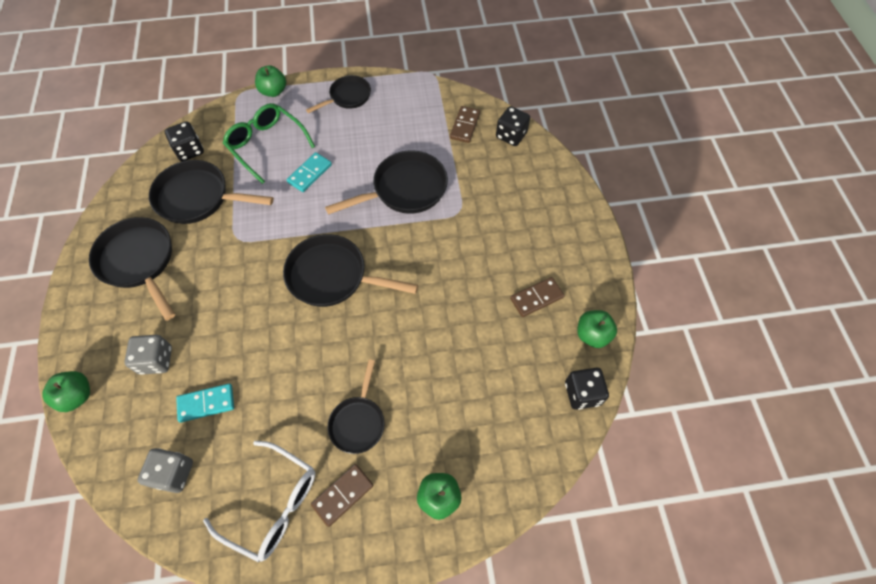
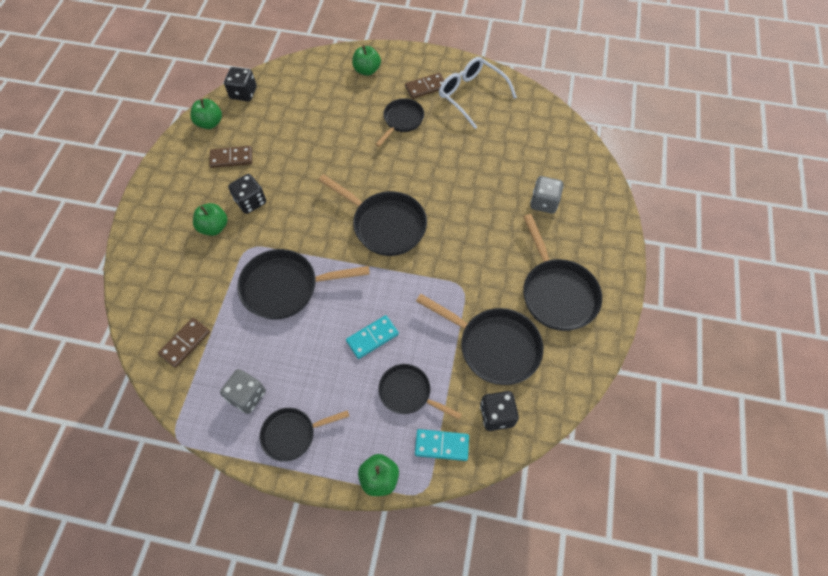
camera: 160 degrees left, 0 degrees up
green apple [42,371,90,412] -> green apple moved to [193,203,228,236]
grey dice [137,448,193,493] -> grey dice moved to [220,369,266,414]
turquoise domino [176,384,234,422] -> turquoise domino moved to [415,429,469,461]
green glasses [223,103,315,184] -> black pan [378,364,462,420]
black dice [496,106,530,146] -> black dice moved to [228,174,266,214]

